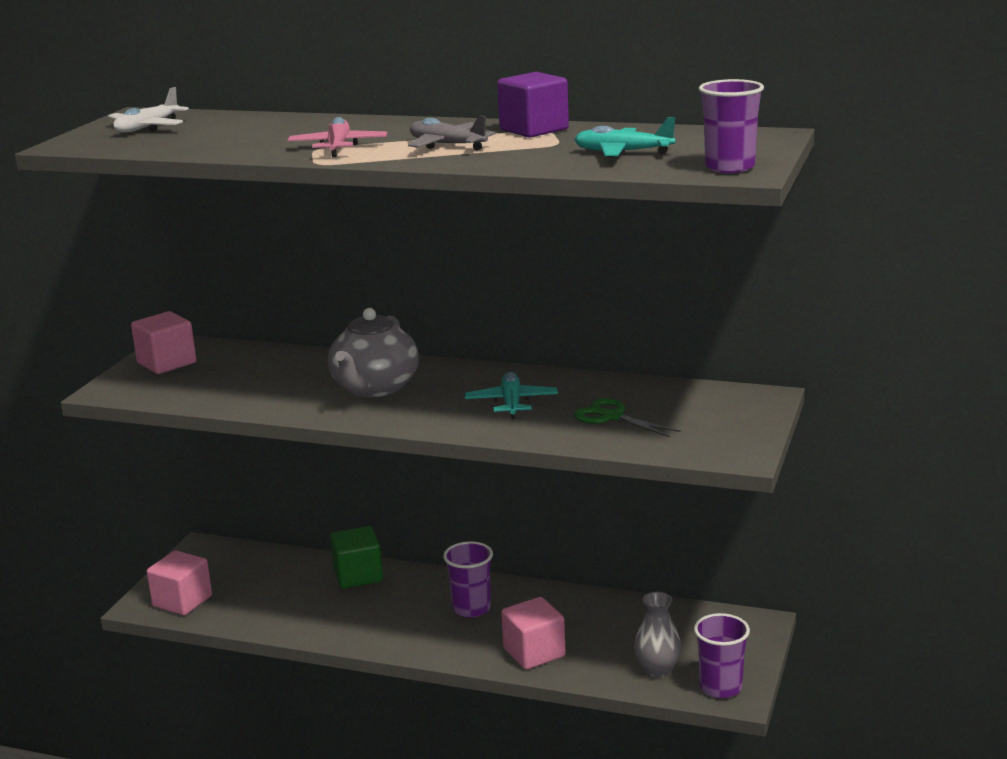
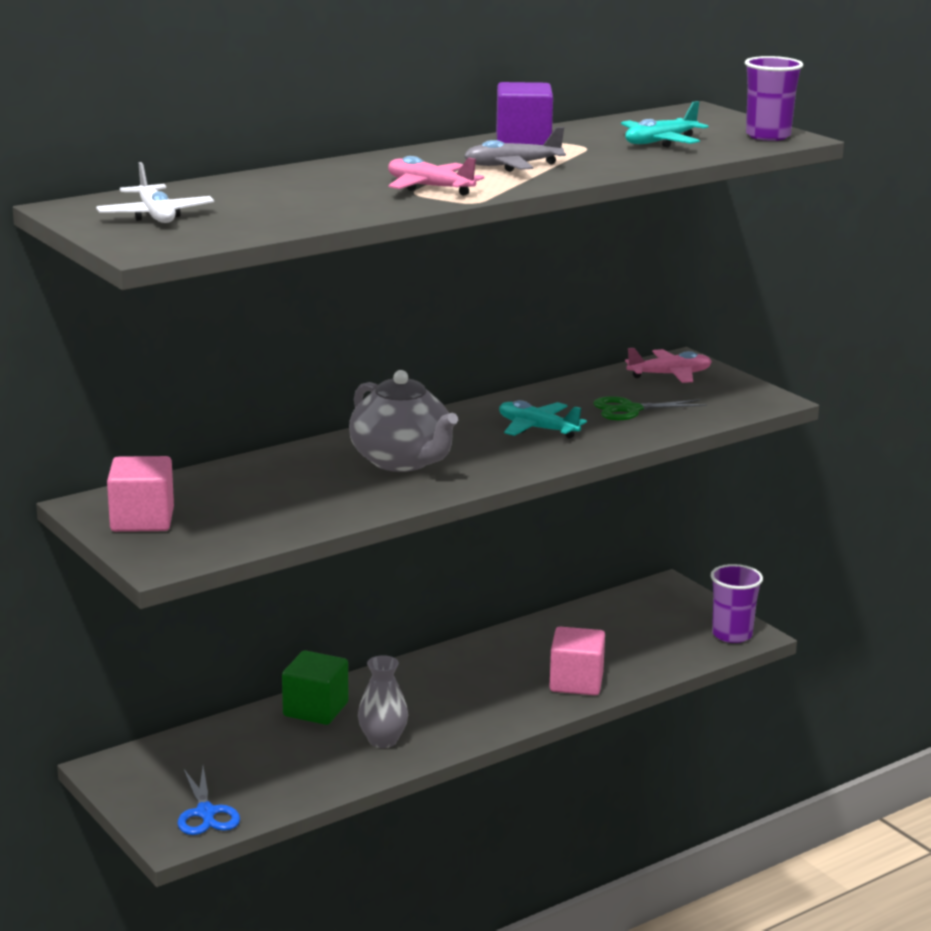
camera: 55 degrees left, 0 degrees up
pink cube [147,550,212,615] -> blue scissors [178,766,240,835]
purple cup [443,541,493,617] -> none
grey vase [634,592,681,677] -> grey vase moved to [358,655,408,748]
none -> pink plane [625,348,712,383]

